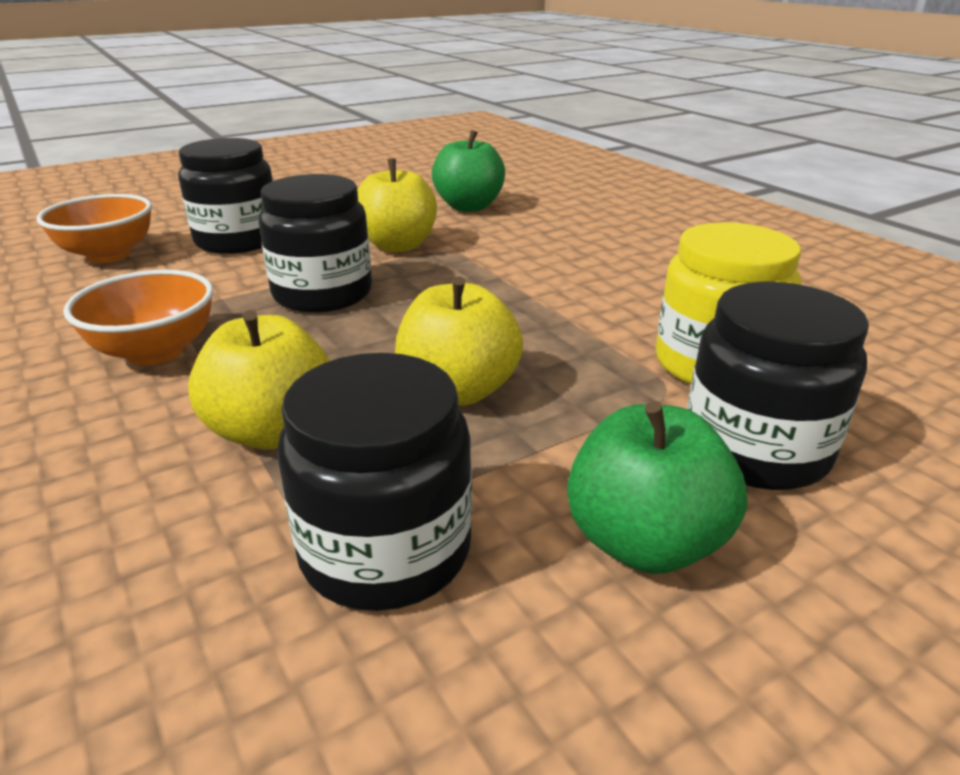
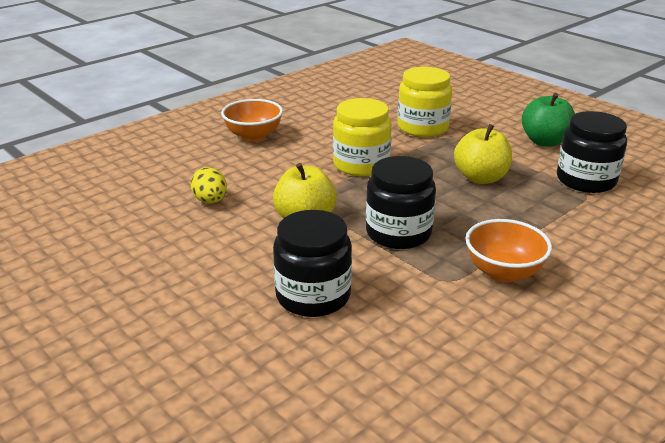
camera: 100 degrees left, 0 degrees up
orange bowl [36,194,152,263] -> orange bowl moved to [221,99,283,142]
yellow apple [188,310,330,450] -> none
green apple [432,130,505,212] -> yellow egg [191,167,227,204]
black jar [687,282,869,490] -> none
none -> yellow jar [333,98,392,176]

